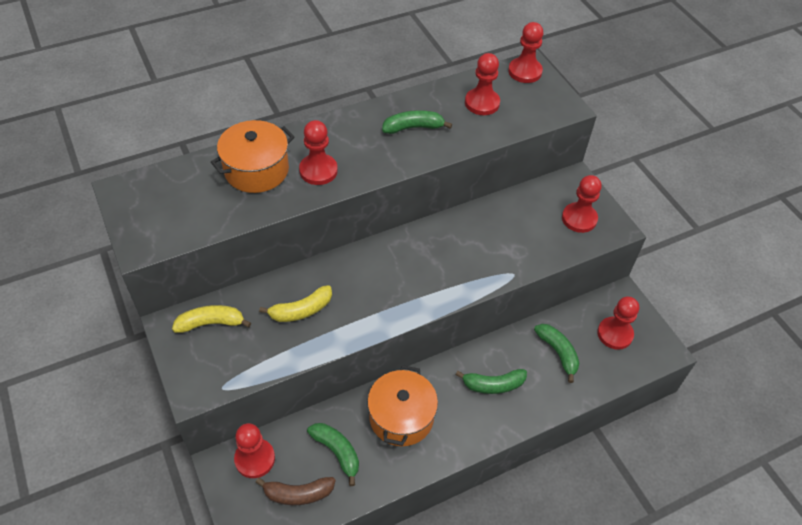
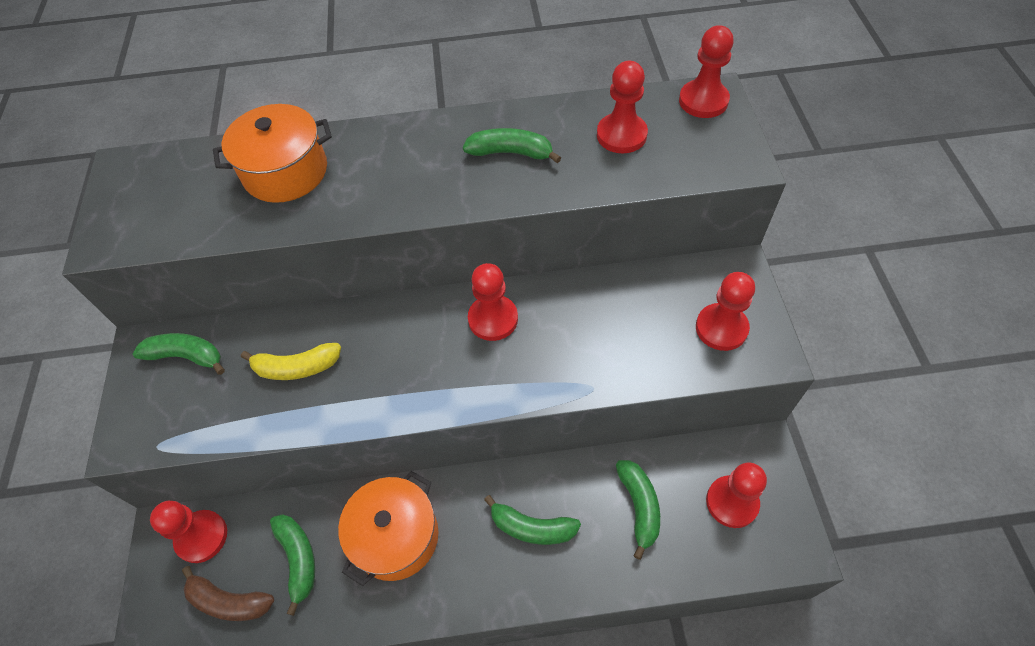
camera: 25 degrees right, 5 degrees up
yellow banana [172,305,251,333] -> green banana [133,333,225,375]
red pawn [299,120,338,185] -> red pawn moved to [468,263,518,341]

